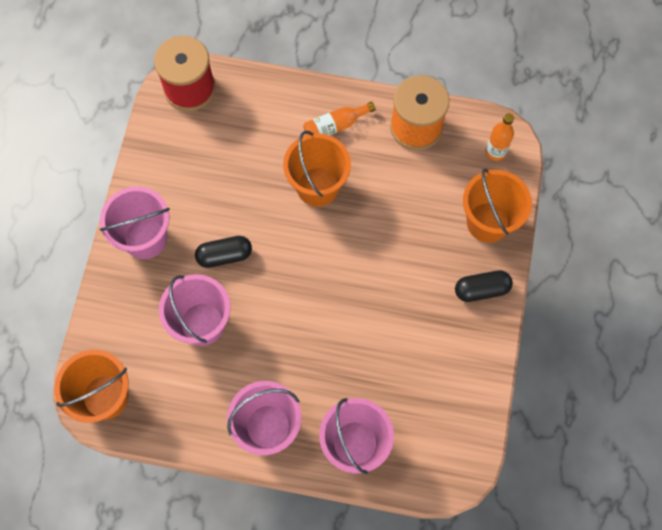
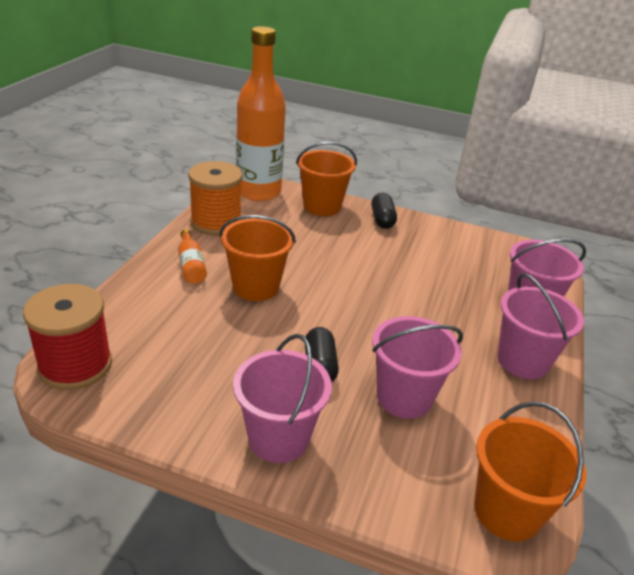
camera: 85 degrees left, 35 degrees down
orange bottle [486,113,514,161] -> orange bottle [236,26,286,201], size x2.43

